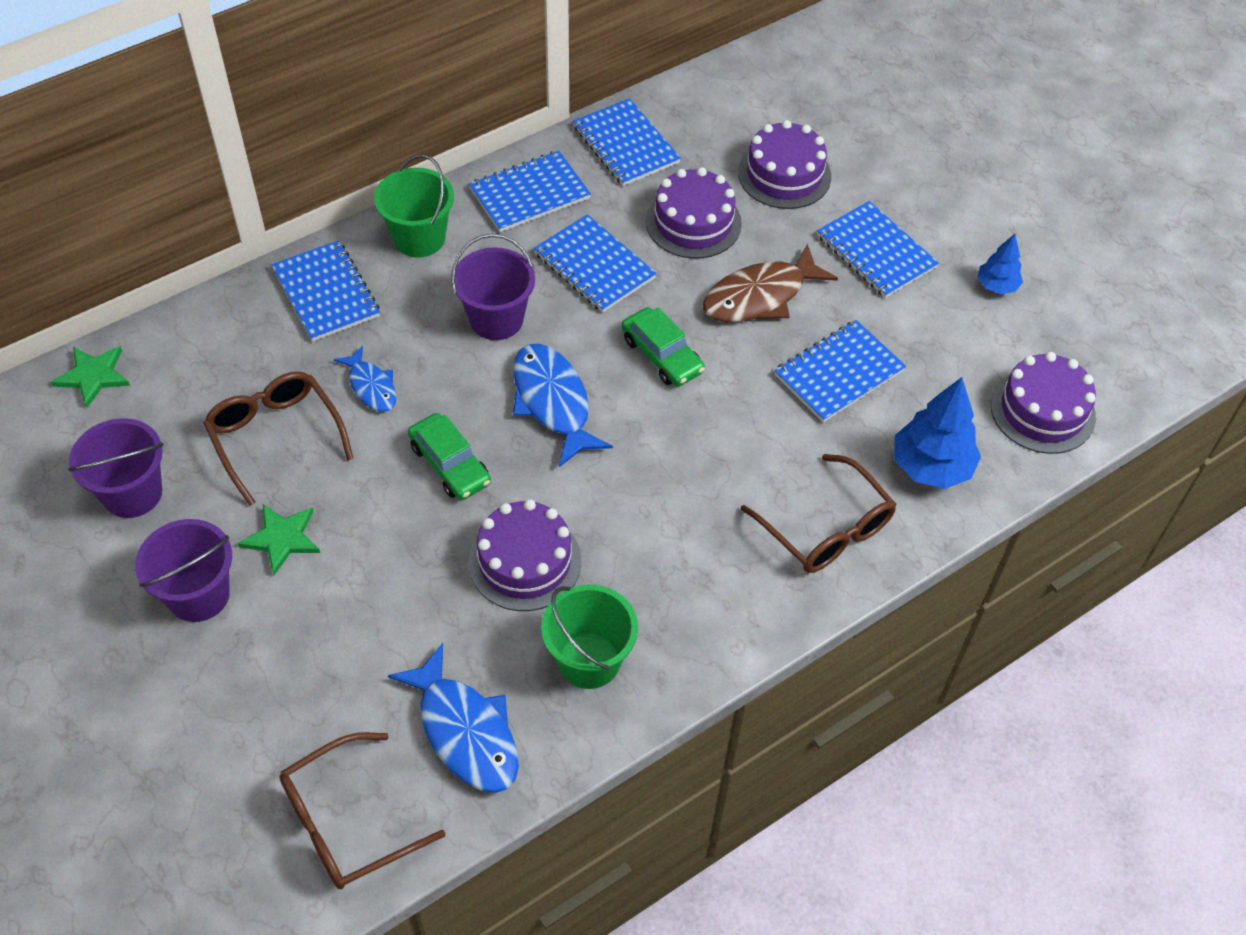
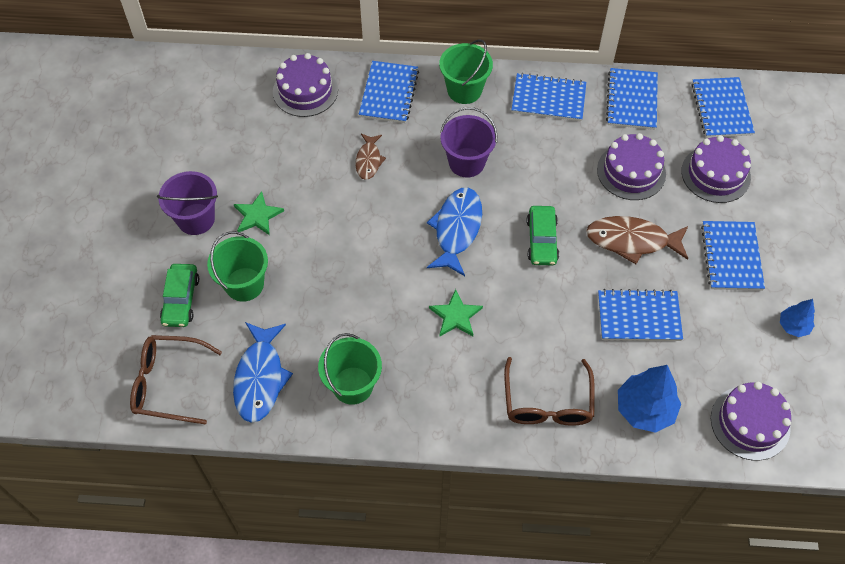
camera: 40 degrees right, 5 degrees up
green star [51,346,130,408] -> green star moved to [429,289,483,337]
purple bucket [68,418,164,518] -> none
brown glasses [204,371,354,506] -> none
blue fish [334,346,396,412] -> brown fish [355,133,386,180]
green car [408,413,491,500] -> green car moved to [160,264,199,327]
purple cake [469,499,581,611] -> purple cake moved to [273,53,338,117]
blue notebook [534,214,657,313] -> blue notebook moved to [692,77,755,138]
none -> green bucket [207,231,268,302]

